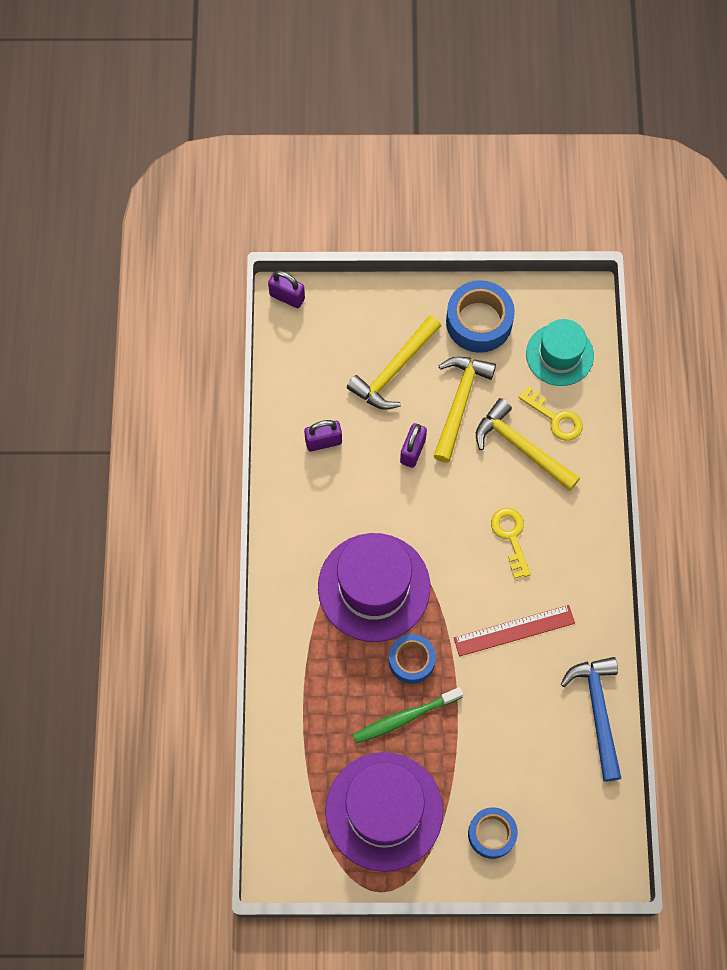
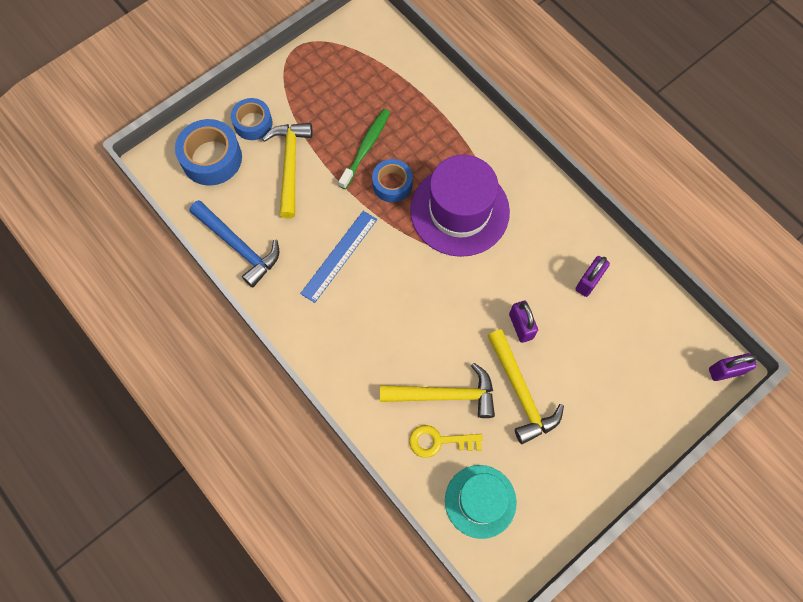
camera: 140 degrees right, 0 degrees up
purple hat [325,752,443,872] -> none
yellow hammer [347,315,441,410] -> yellow hammer moved to [262,123,312,218]
blue tape [446,280,515,353] -> blue tape moved to [175,119,242,185]
red ruler [454,605,575,656] -> blue ruler [300,211,377,303]
yellow key [491,508,531,579] -> none

